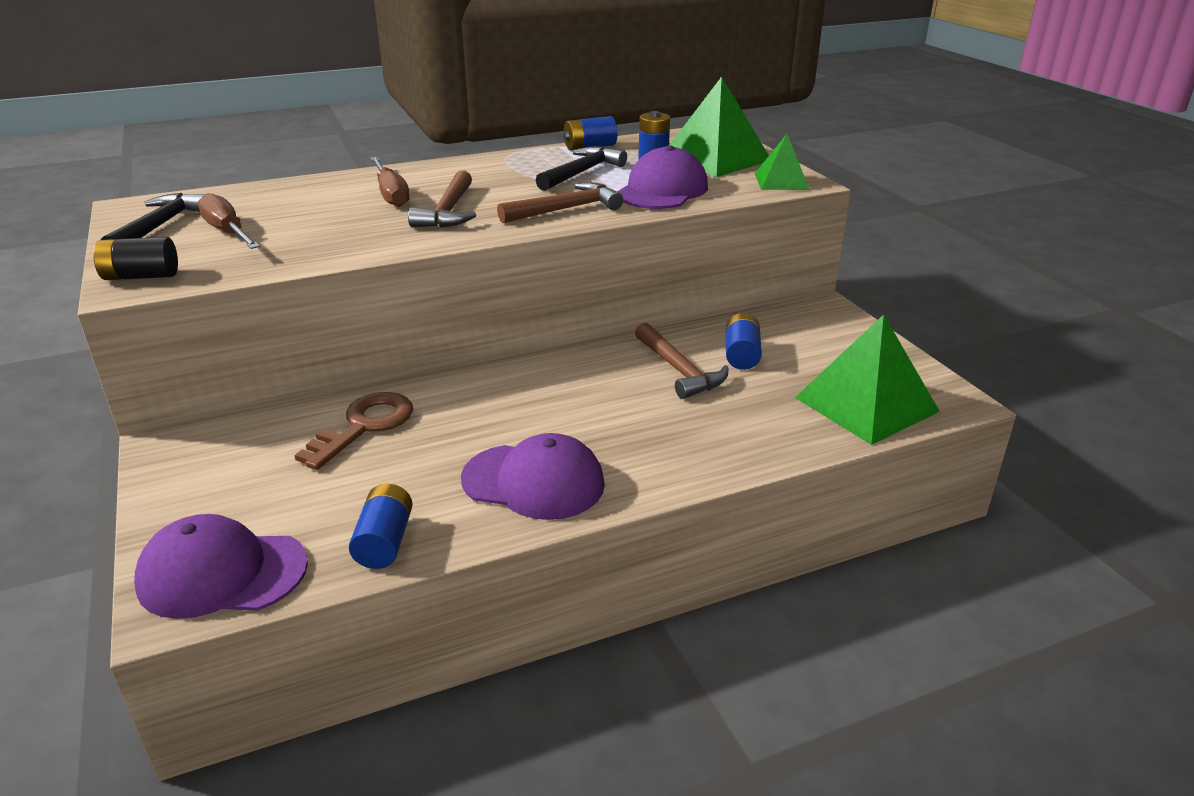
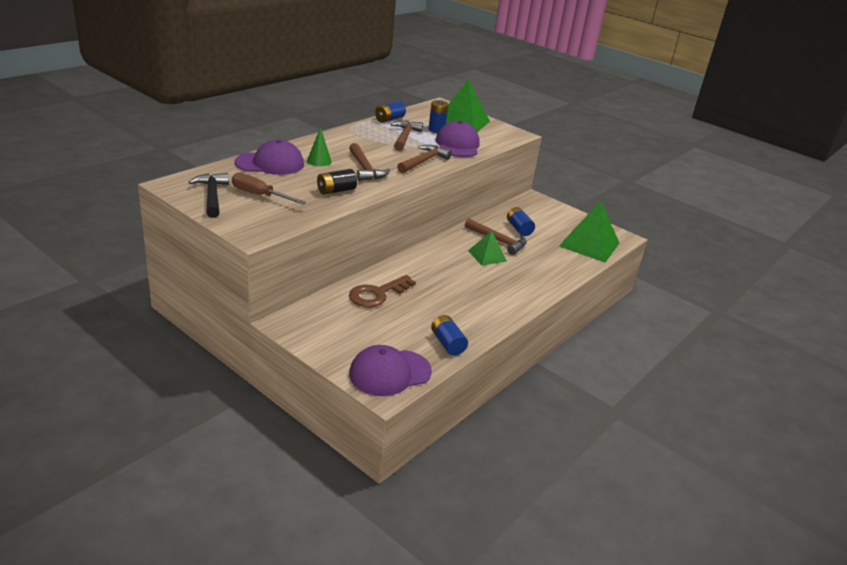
camera: 30 degrees left, 0 degrees up
black battery [93,237,178,280] -> black battery moved to [317,169,357,195]
brown key [294,392,413,470] -> brown key turned 135 degrees counterclockwise [349,275,416,307]
brown screwdriver [370,157,410,207] -> green cone [307,127,332,166]
purple cap [461,433,605,520] -> purple cap moved to [235,140,304,175]
black hammer [536,146,627,191] -> brown hammer [391,121,423,151]
green pyramid [755,134,810,190] -> green pyramid moved to [468,231,507,265]

